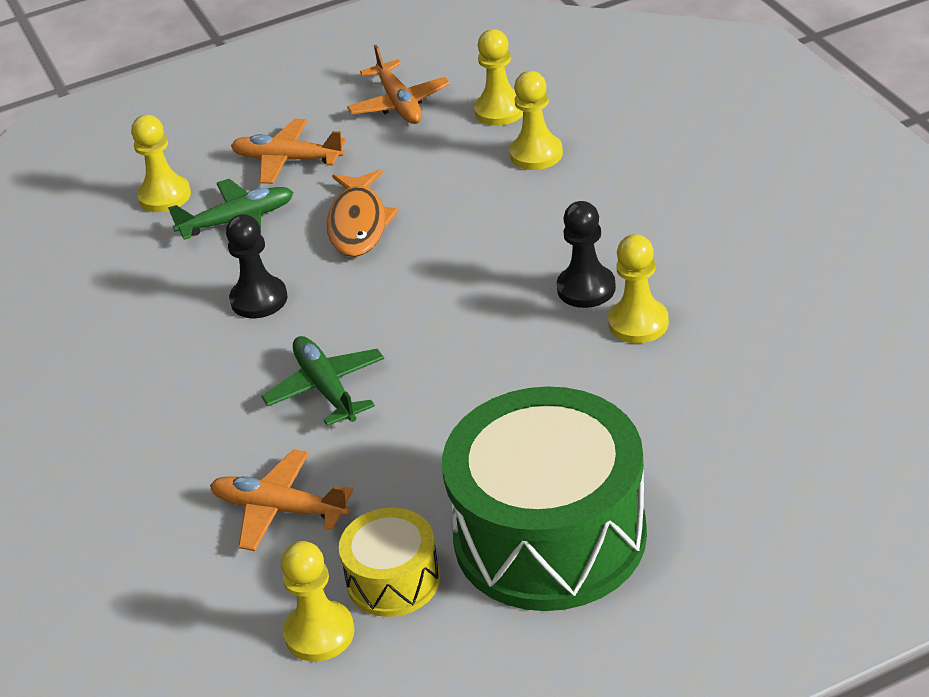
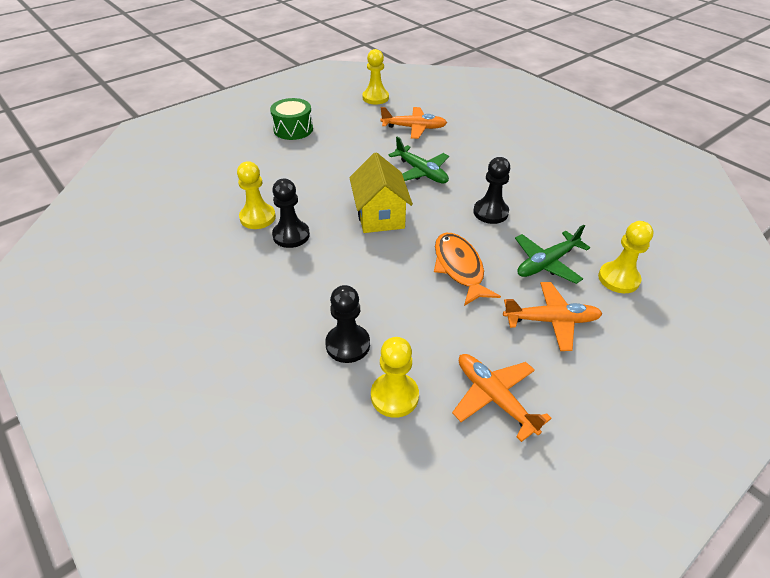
camera: 160 degrees right, 5 degrees up
yellow drum [339,507,440,617] -> none
green drum [442,386,647,611] -> green drum [270,98,313,140], size x0.48
yellow pawn [509,71,563,170] -> black pawn [325,285,370,363]
none -> yellow house [349,152,413,233]

